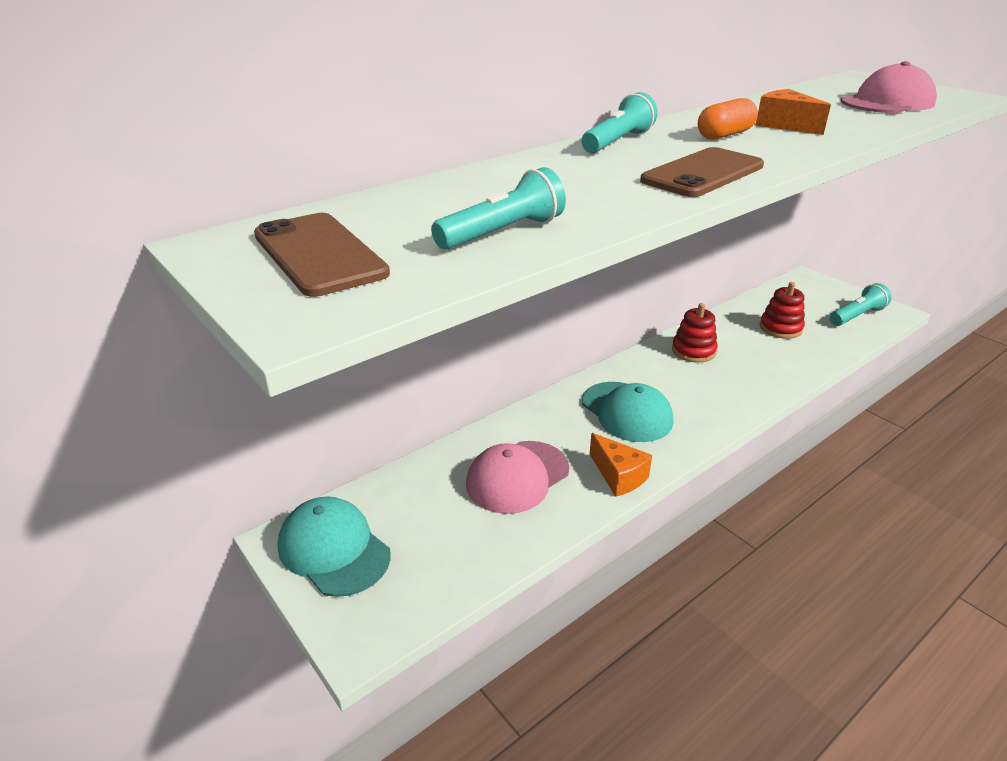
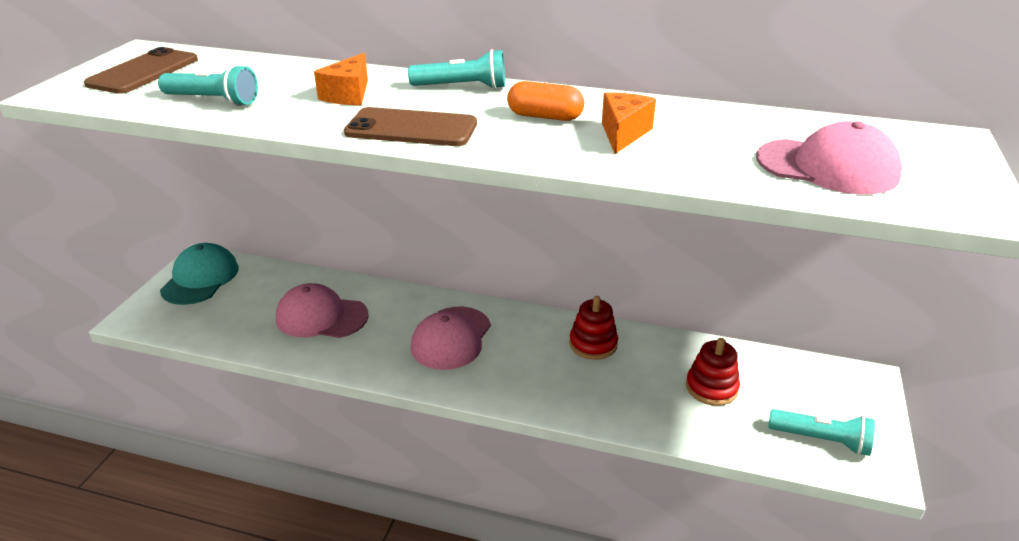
camera: 55 degrees right, 0 degrees up
turquoise cap [582,382,673,442] -> pink cap [411,307,491,370]
orange cheese [590,433,652,497] -> orange cheese moved to [314,53,368,105]

